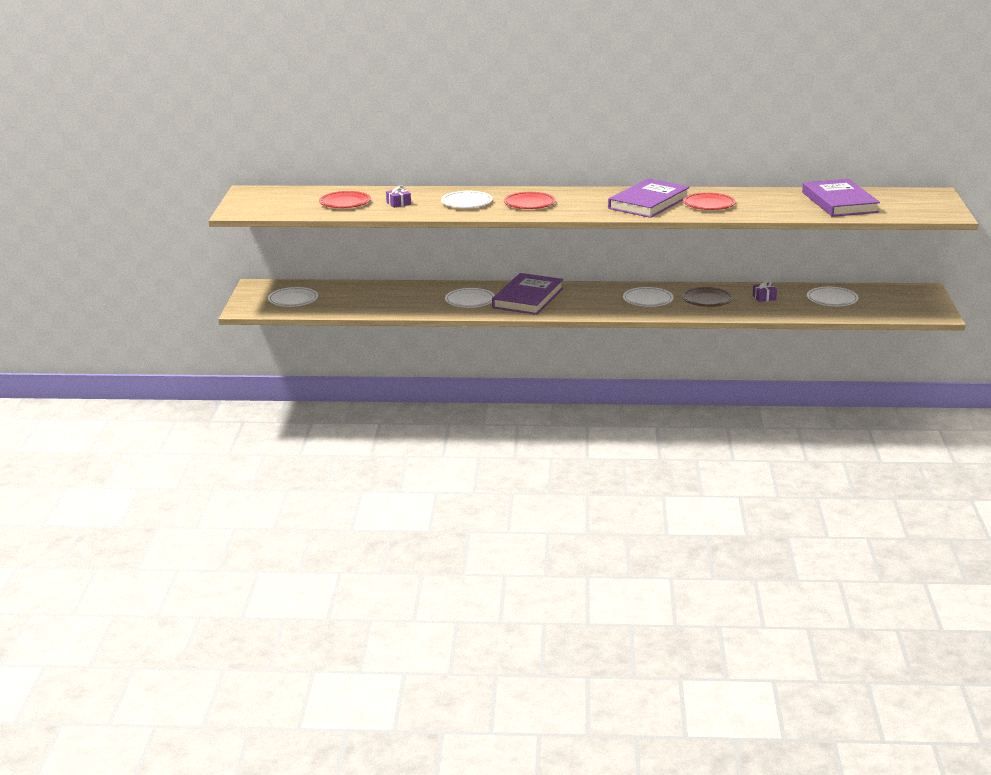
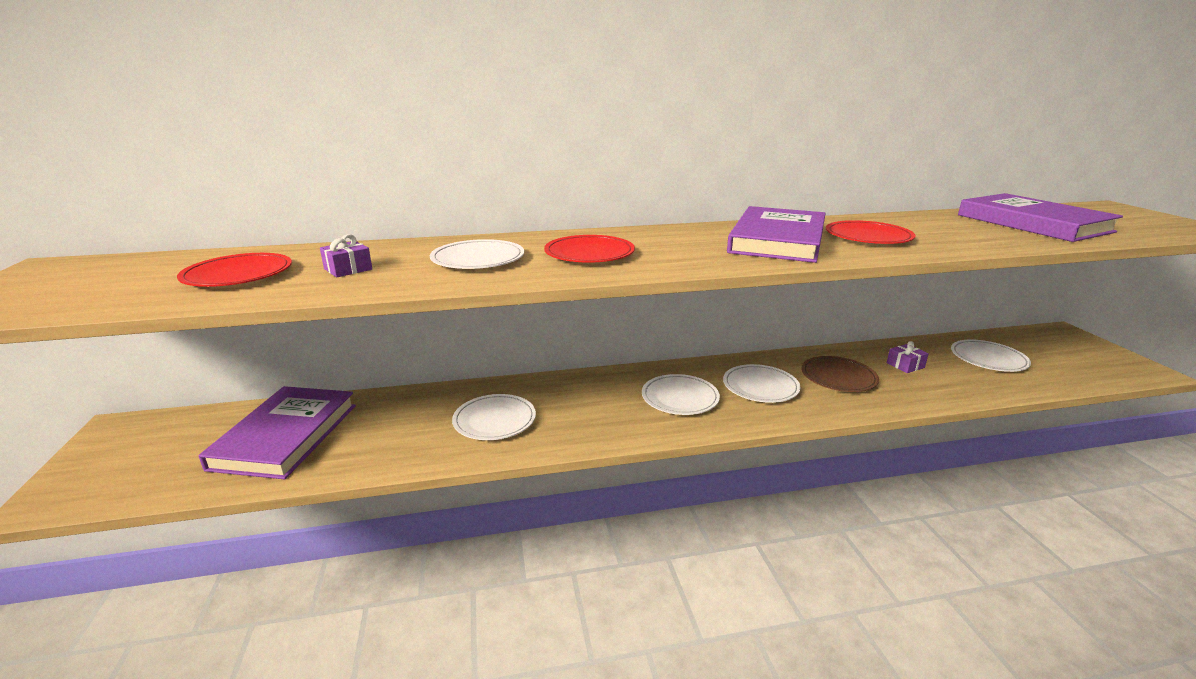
camera: 15 degrees left, 0 degrees up
white plate [268,287,318,307] -> white plate moved to [642,374,720,415]
purple book [492,273,563,315] -> purple book moved to [198,386,356,479]

